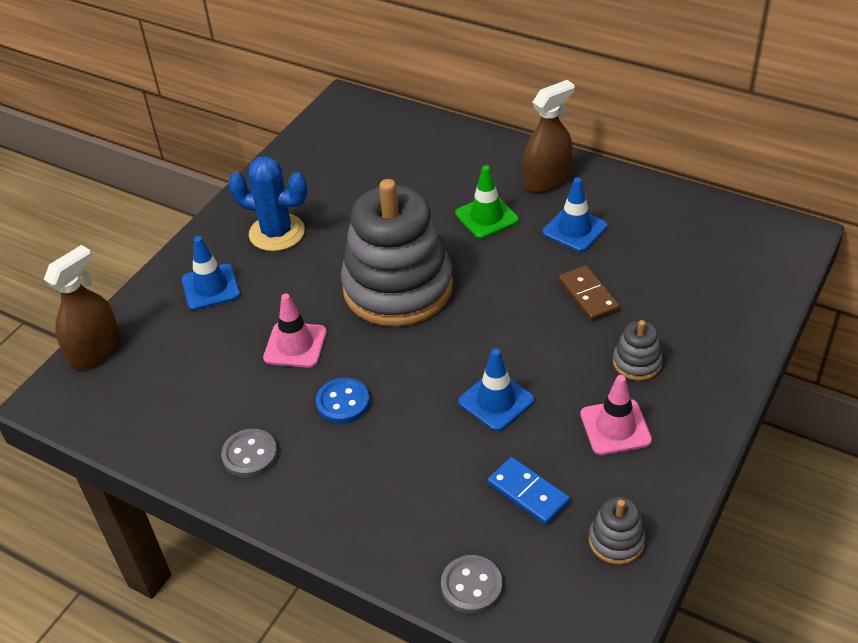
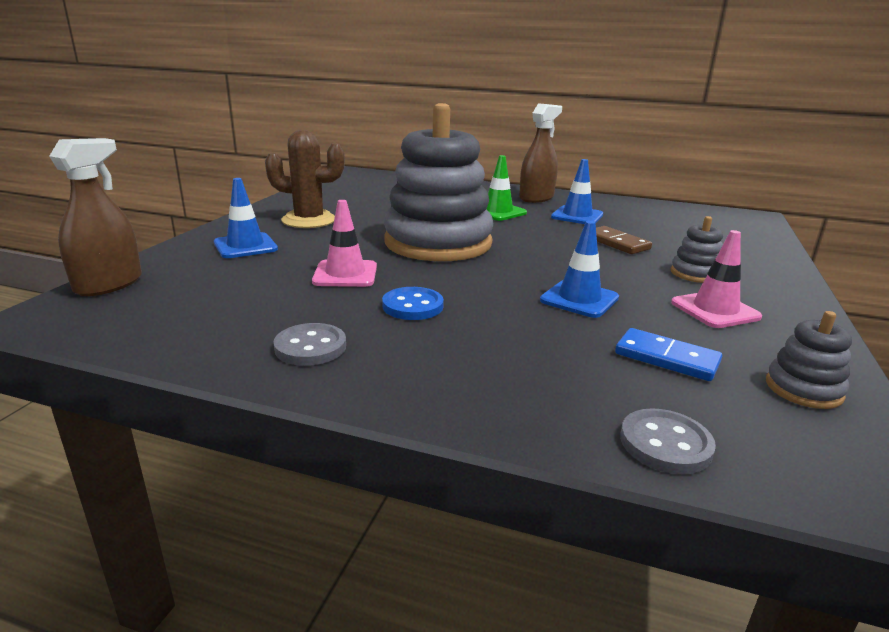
camera: 15 degrees left, 20 degrees down
blue cactus [228,156,308,251] -> brown cactus [265,130,345,228]

